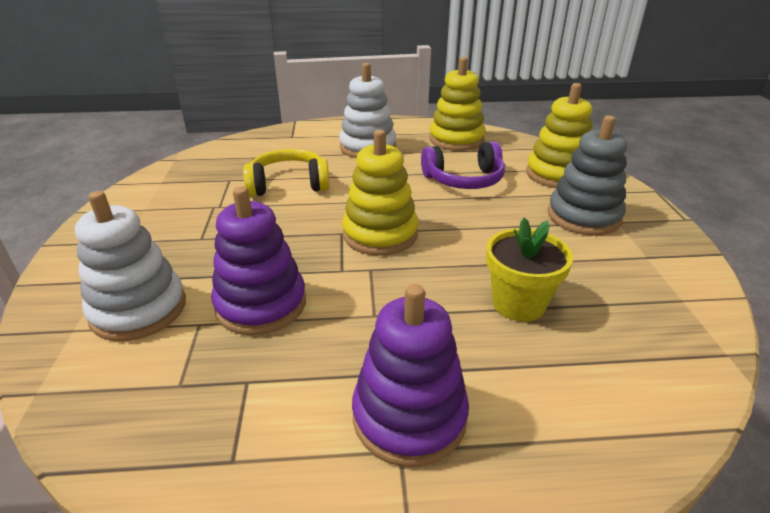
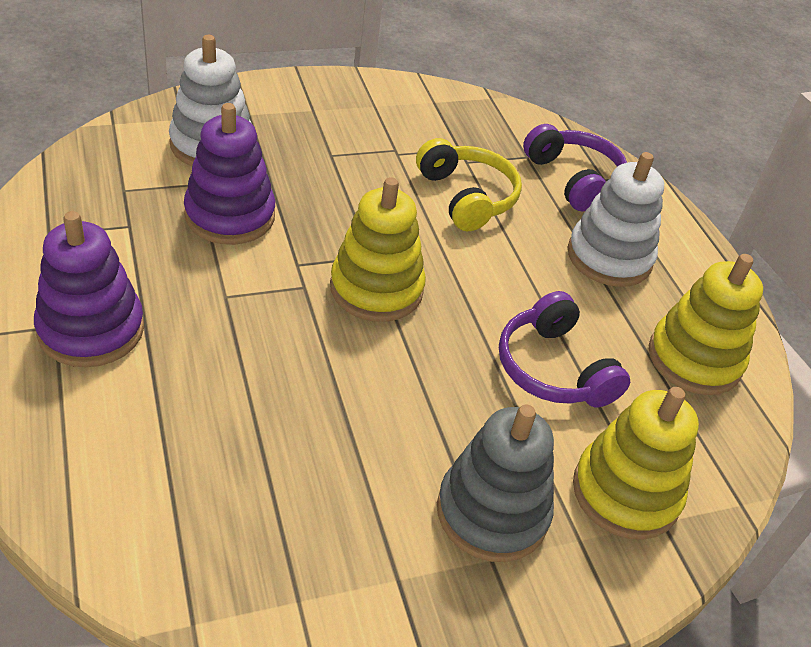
camera: 70 degrees right, 10 degrees up
yellow flower pot [486,218,573,322] -> none
none -> purple headphones [523,124,627,212]

